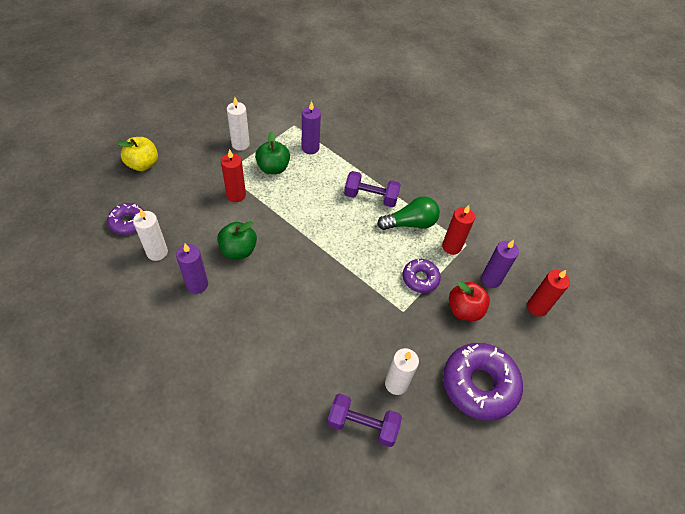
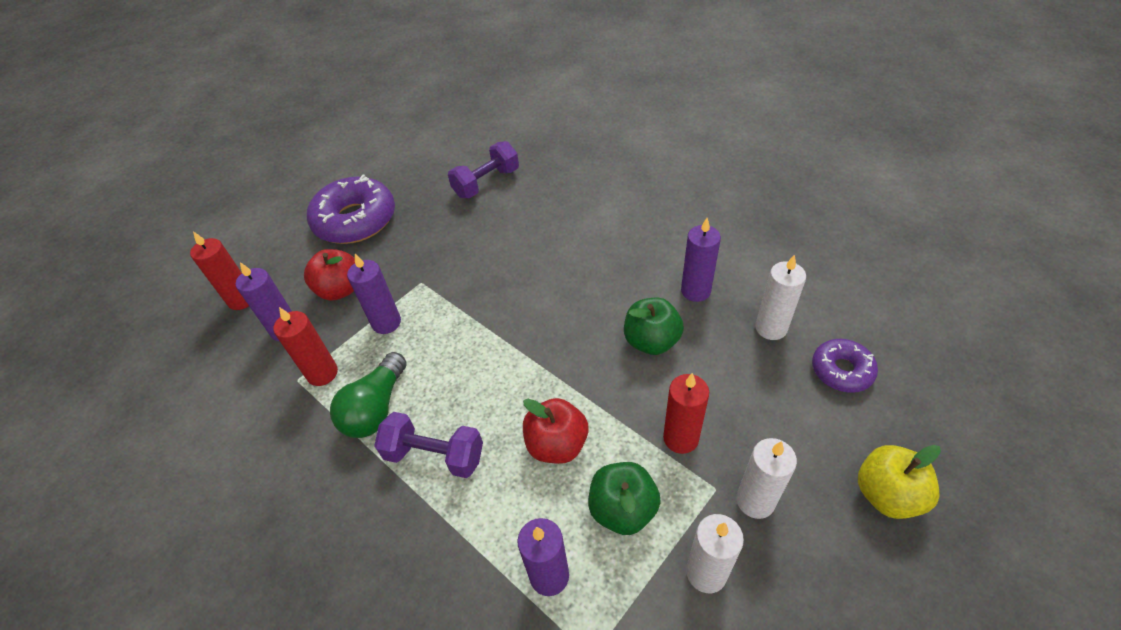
camera: 170 degrees left, 5 degrees down
purple dumbbell [327,393,402,447] -> purple dumbbell turned 60 degrees counterclockwise [448,141,519,198]
green light bulb [377,196,440,230] -> green light bulb turned 60 degrees counterclockwise [330,352,407,438]
white candle [385,348,419,395] -> white candle moved to [736,438,797,519]
purple donut [402,259,441,293] -> purple candle [347,254,401,334]
none -> red apple [523,398,588,464]

